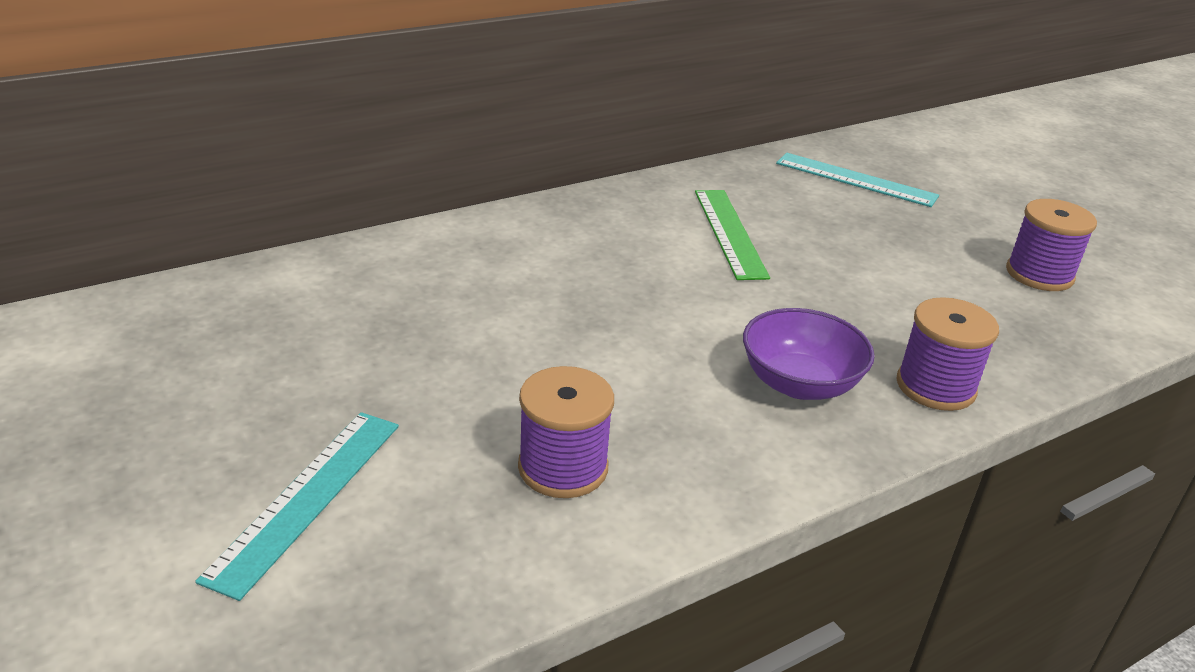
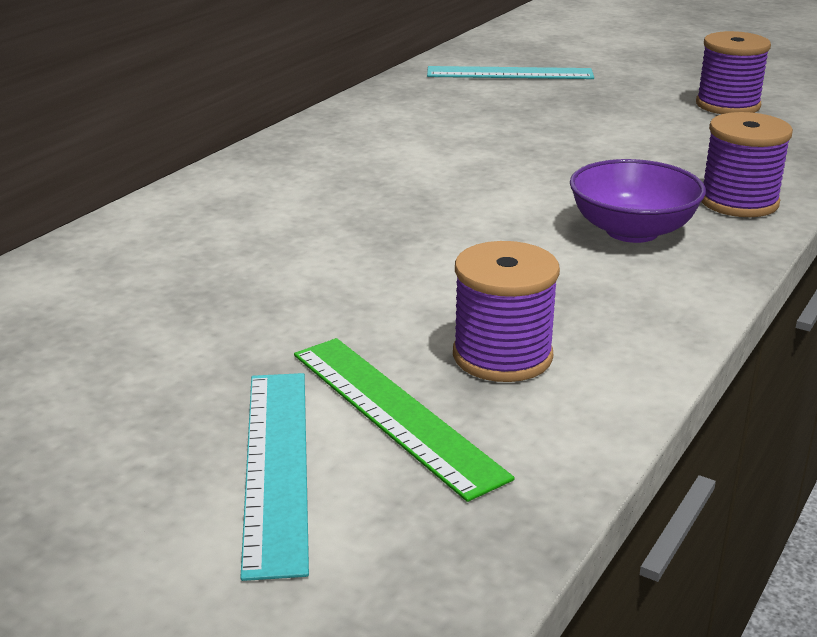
camera: 25 degrees left, 5 degrees down
green ruler [695,190,770,280] -> green ruler moved to [294,338,515,502]

